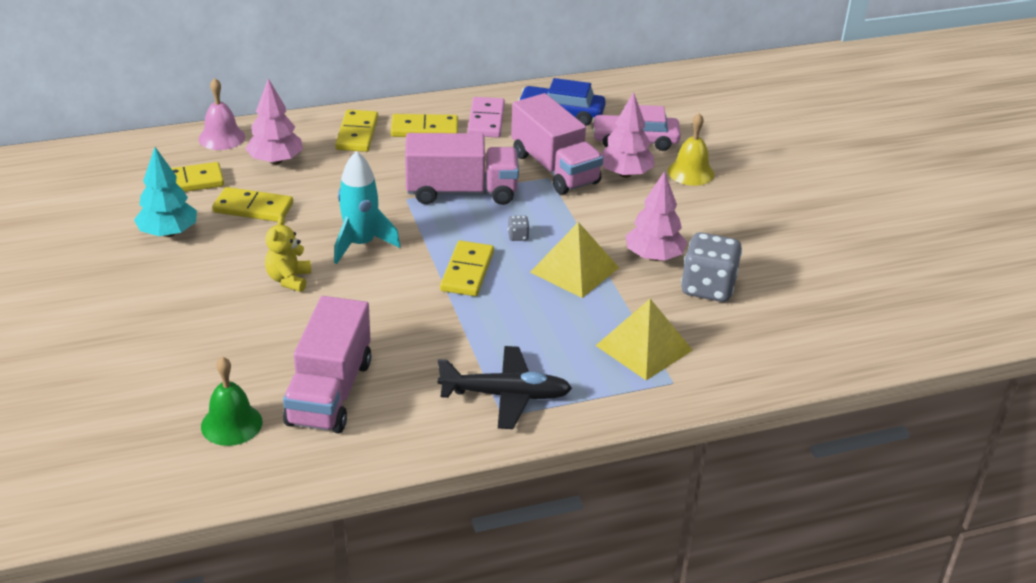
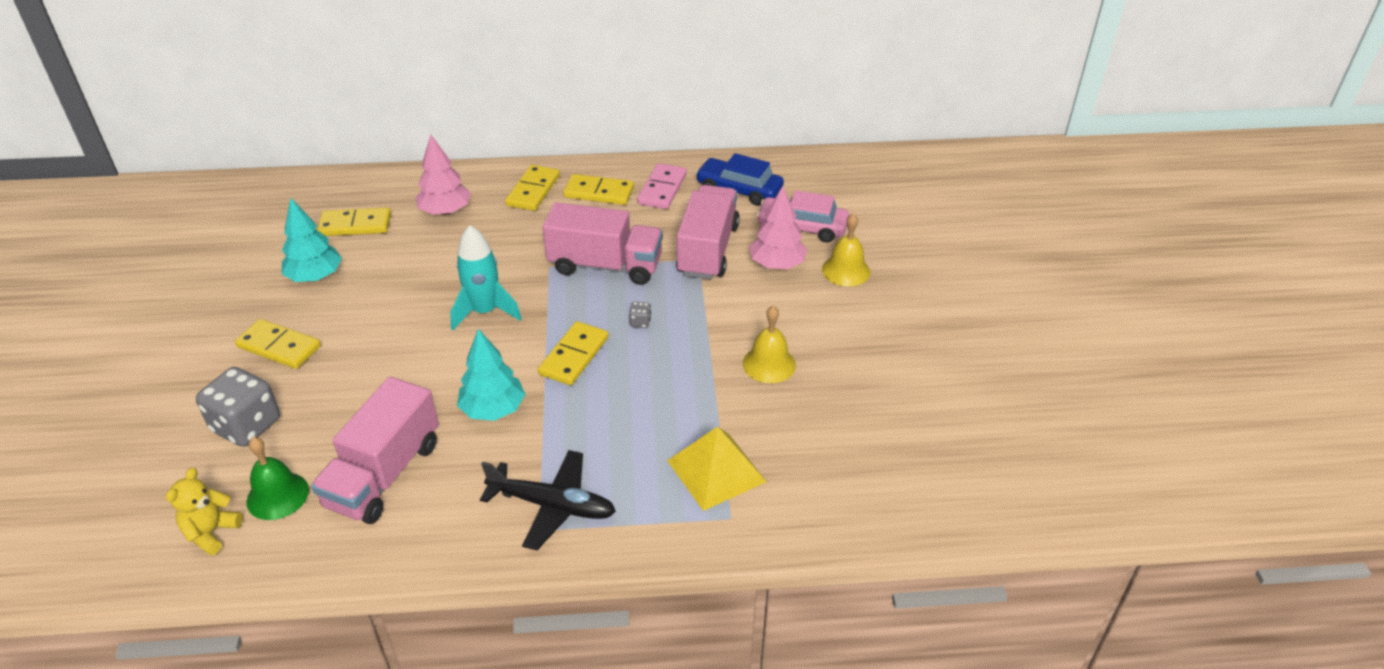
camera: 15 degrees right, 5 degrees up
pink bell [199,78,245,150] -> none
yellow domino [212,187,293,222] -> yellow domino moved to [235,319,321,369]
yellow teddy bear [265,216,311,292] -> yellow teddy bear moved to [166,468,243,555]
pink truck [511,93,603,195] -> pink truck turned 150 degrees counterclockwise [676,185,740,279]
yellow pyramid [530,222,619,298] -> none
pink tree [625,171,687,261] -> yellow bell [743,306,796,383]
grey dice [681,232,742,302] -> grey dice moved to [196,367,280,447]
none -> turquoise tree [457,329,525,421]

